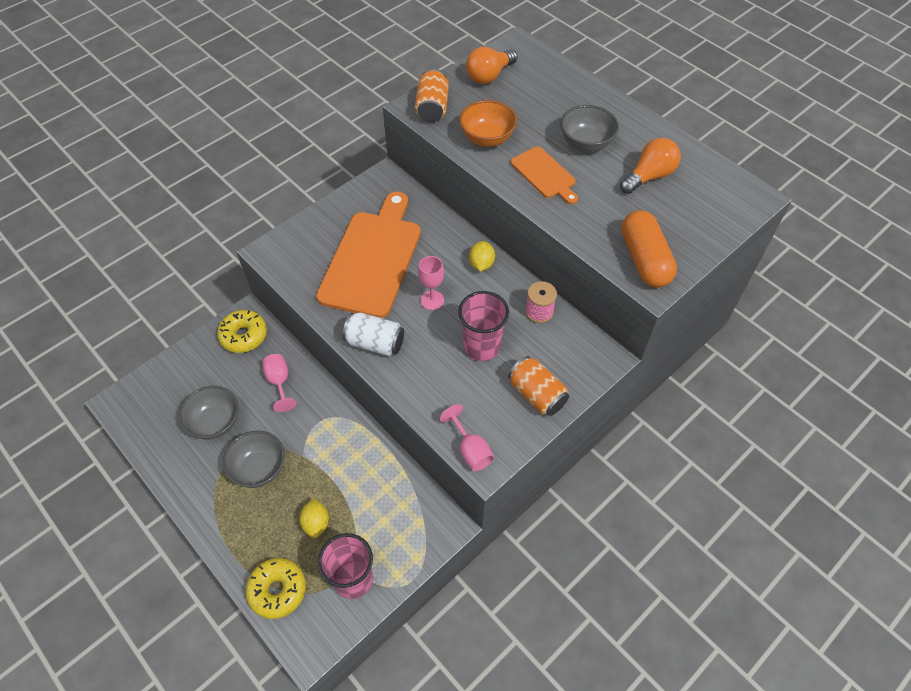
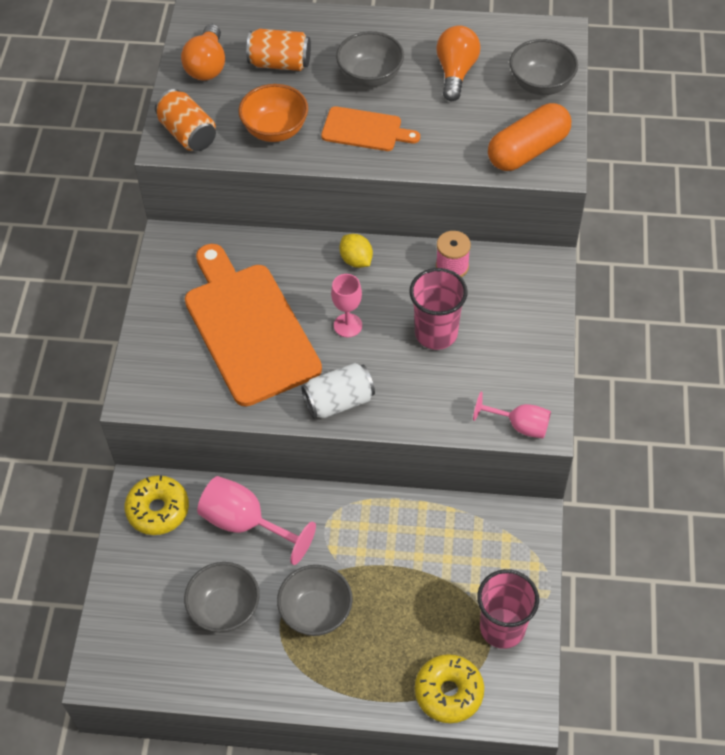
camera: 40 degrees left, 0 degrees up
pink goblet [262,354,297,412] -> pink goblet [197,476,316,565], size x1.58
yellow lemon [299,498,329,538] -> none
orange can [508,356,569,416] -> orange can moved to [246,29,311,71]
orange capsule [621,210,677,288] -> orange capsule turned 75 degrees counterclockwise [488,103,571,171]
none -> grey bowl [509,39,578,95]

